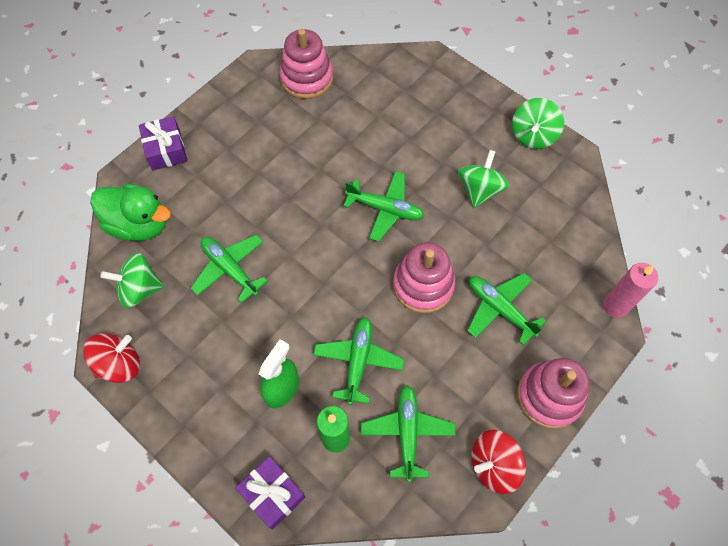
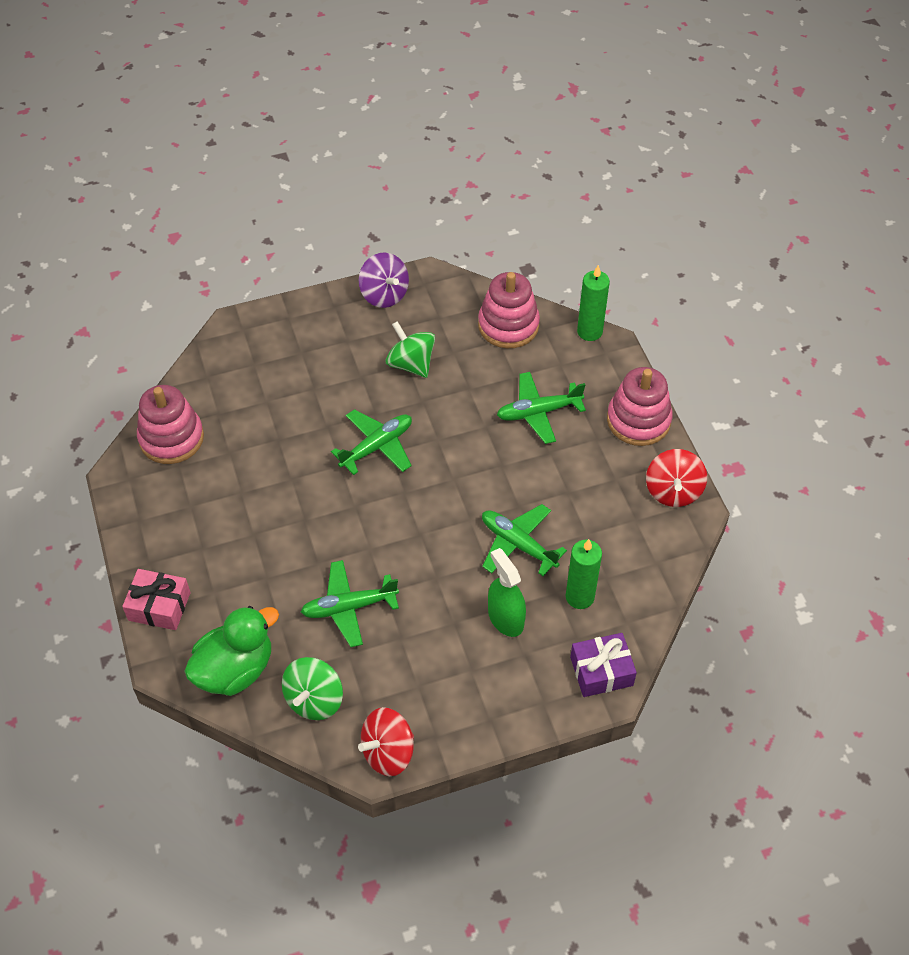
camera: 60 degrees left, 10 degrees down
red spinning top [83,333,140,383] -> red spinning top turned 120 degrees counterclockwise [358,707,414,776]
purple gift [139,116,187,171] -> pink gift [122,569,191,630]
green plane [361,385,456,482] -> none
pink stacking toy [393,242,455,313] -> pink stacking toy moved to [478,272,540,348]
green spinning top [512,98,564,149] -> purple spinning top [359,252,409,308]
pink candle [603,263,658,318] -> green candle [577,265,610,341]

